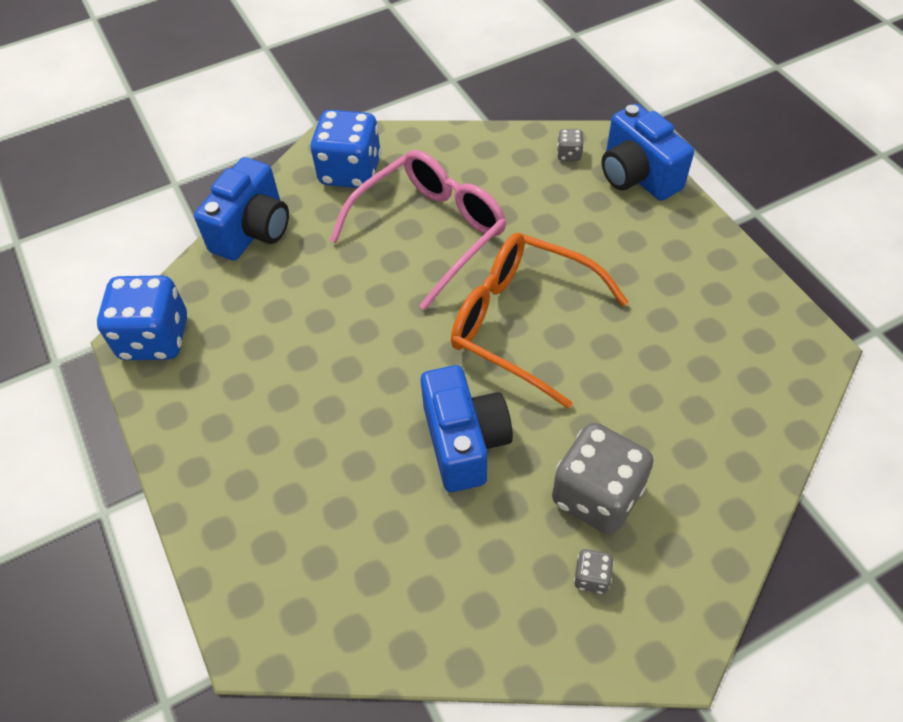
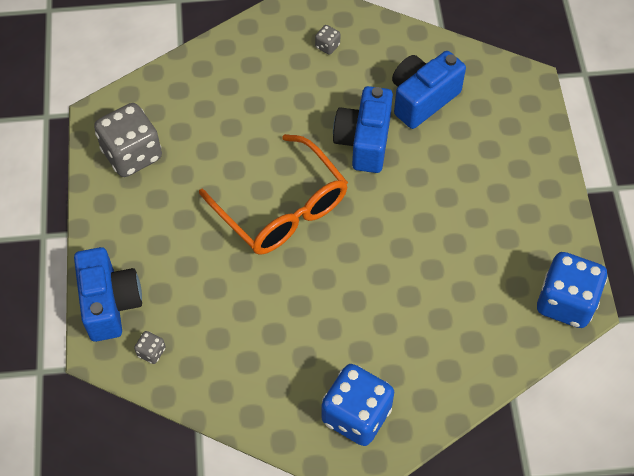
camera: 160 degrees left, 5 degrees up
blue camera [194,157,289,261] -> blue camera moved to [392,51,466,129]
pink glasses [330,150,507,310] -> none
grey dice [552,423,653,535] -> grey dice moved to [94,103,162,177]

